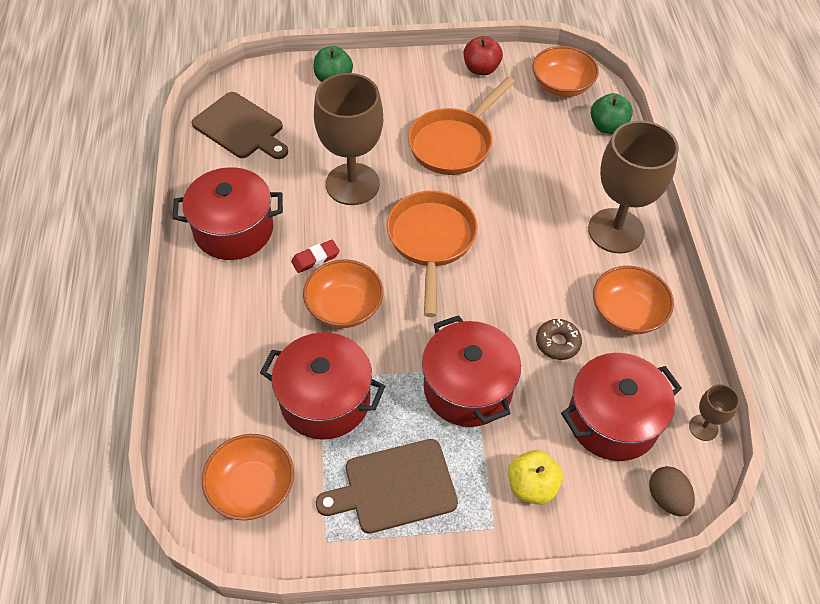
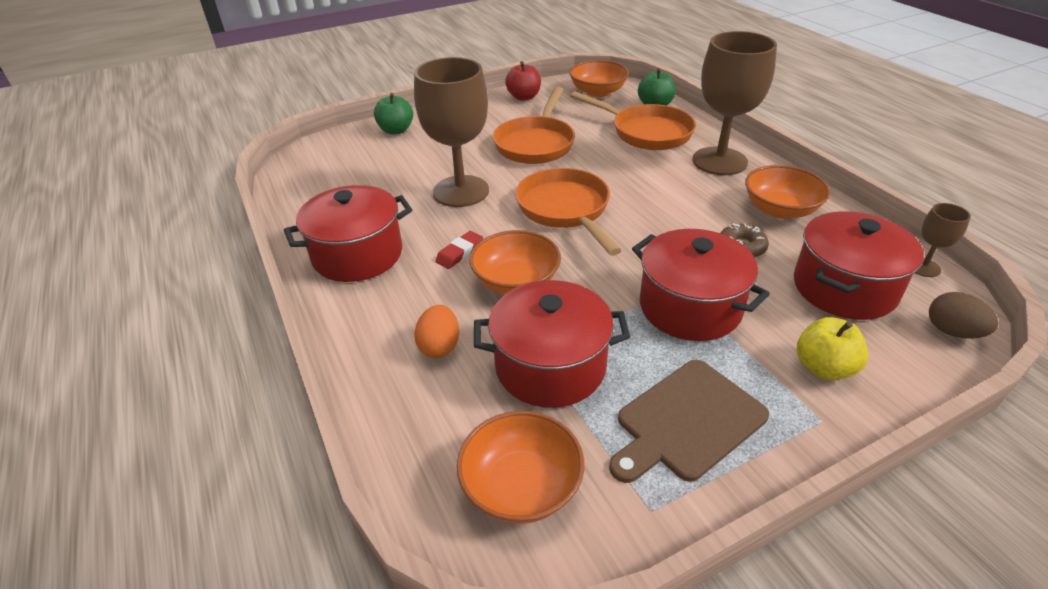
camera: 20 degrees left, 15 degrees down
brown cutting board [192,92,288,159] -> none
none -> orange egg [414,305,459,358]
none -> orange pan [570,91,696,150]

